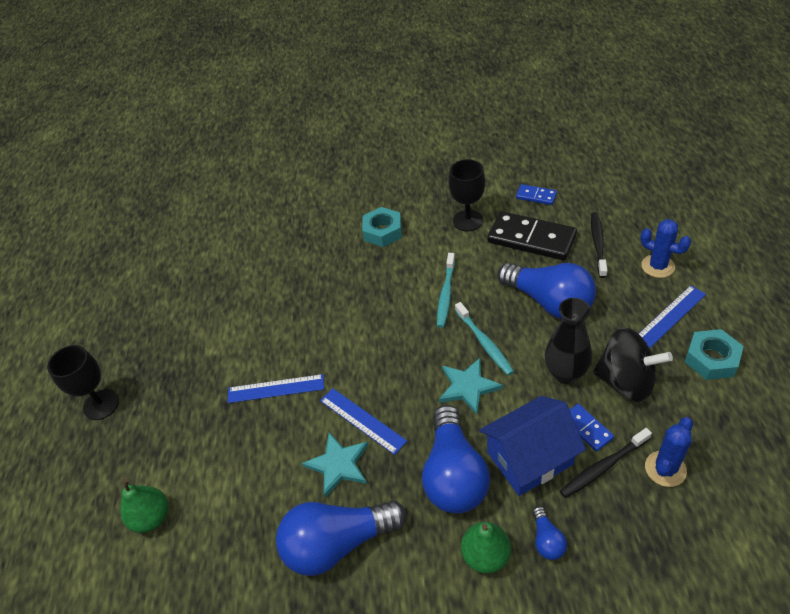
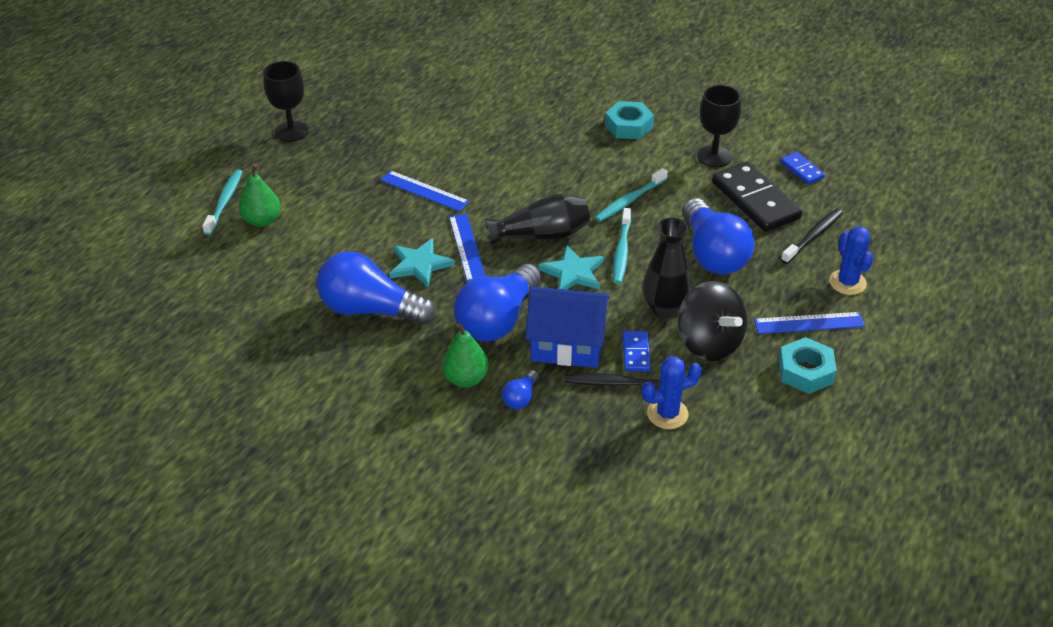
camera: 30 degrees right, 5 degrees down
none -> turquoise toothbrush [202,169,242,235]
none -> black vase [485,194,590,246]

